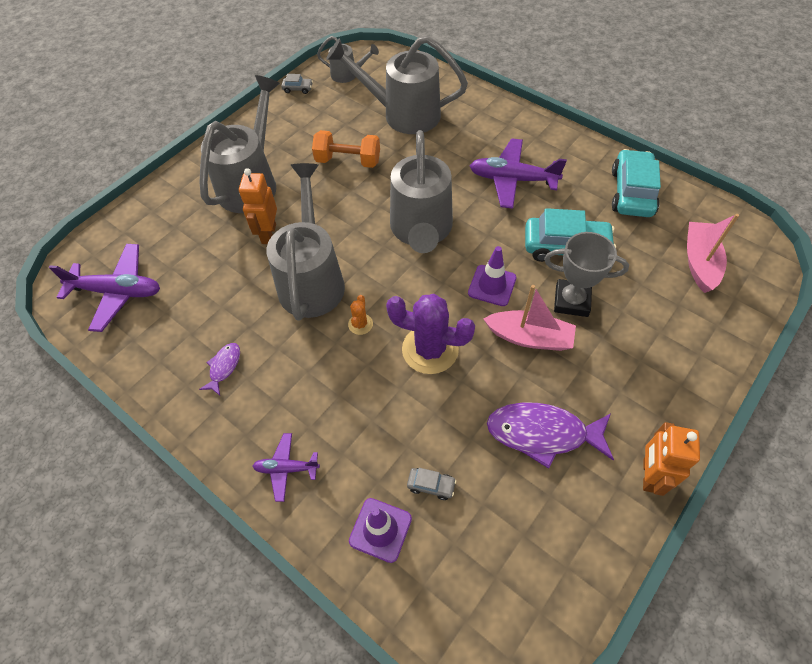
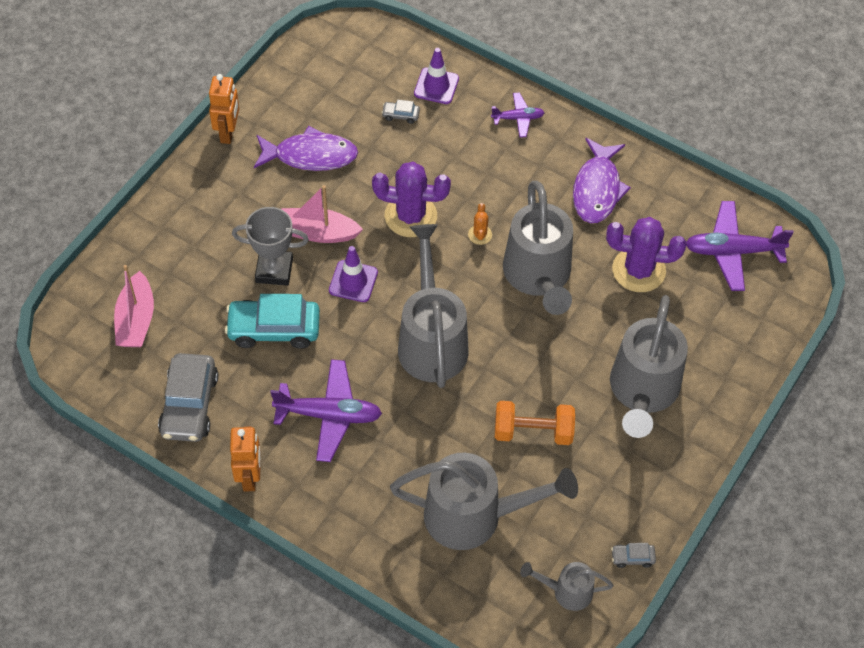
camera: 170 degrees right, 0 degrees up
purple fish [199,343,240,395] -> purple fish [573,138,631,223], size x1.98
orange robot [239,168,277,244] -> orange robot moved to [230,426,261,492]
turquoise car [612,149,661,217] -> grey car [158,353,218,442]
none -> purple cactus [606,217,686,292]

